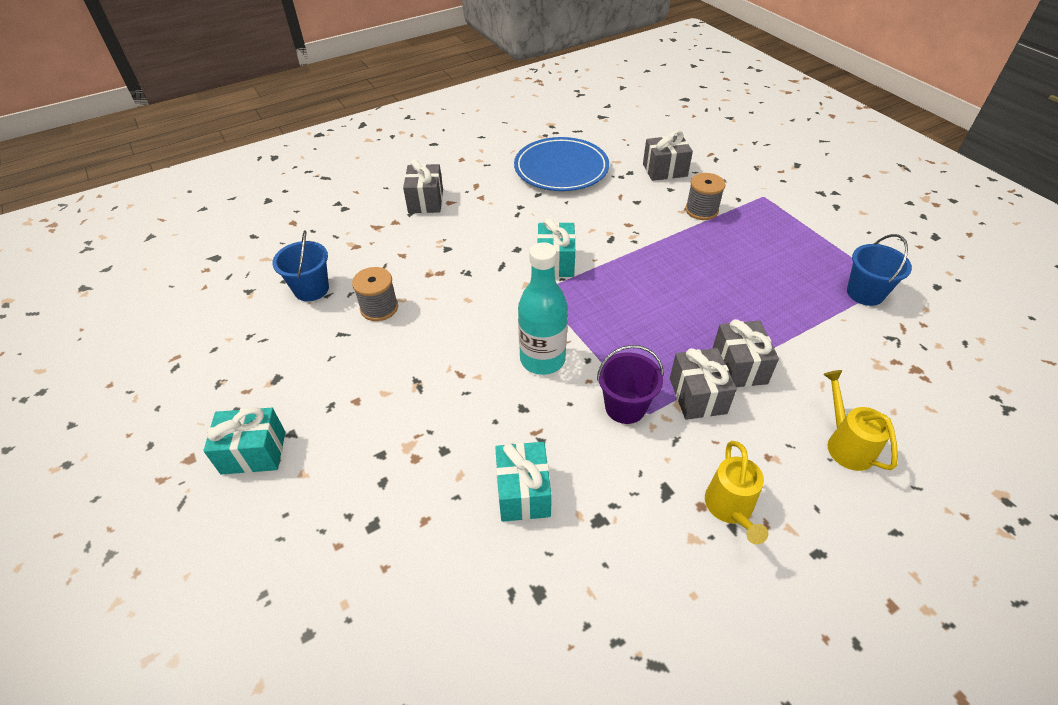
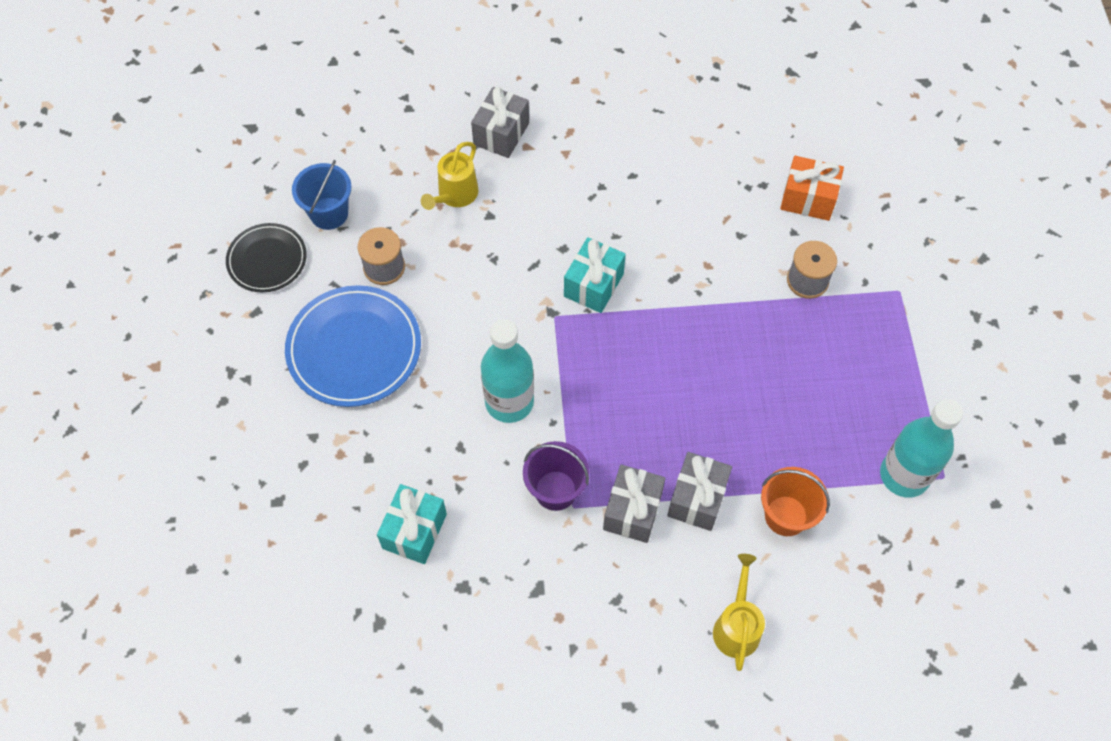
camera: 25 degrees right, 15 degrees up
turquoise gift [203,407,286,475] -> none
blue plate [514,137,609,191] -> blue plate moved to [285,285,421,407]
grey gift [643,130,693,181] -> orange gift [780,156,844,221]
yellow watering can [705,441,768,544] -> yellow watering can moved to [421,142,478,210]
blue bucket [847,234,912,306] -> turquoise bottle [880,399,963,498]
none -> black plate [226,223,307,292]
none -> orange bucket [761,467,830,536]

